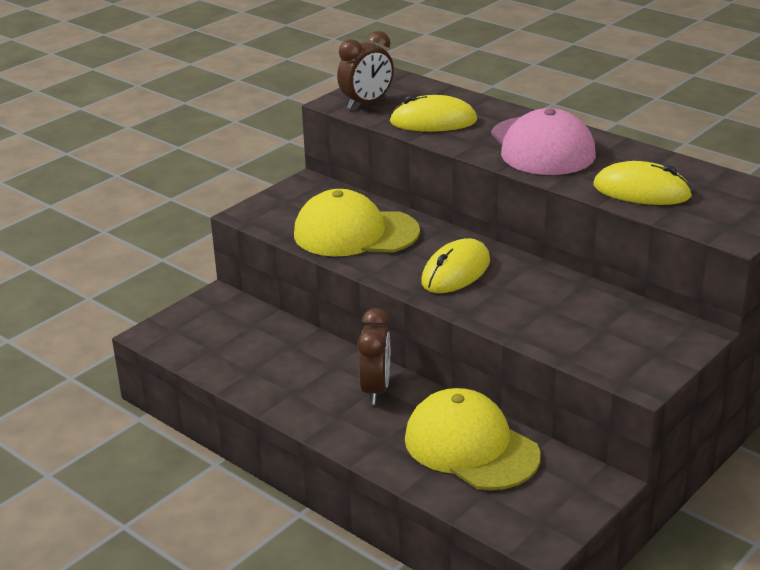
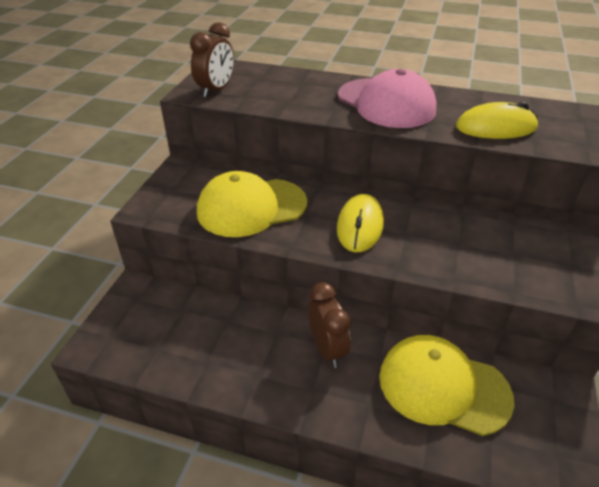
camera: 25 degrees left, 10 degrees up
yellow mouse [390,95,477,132] -> none

